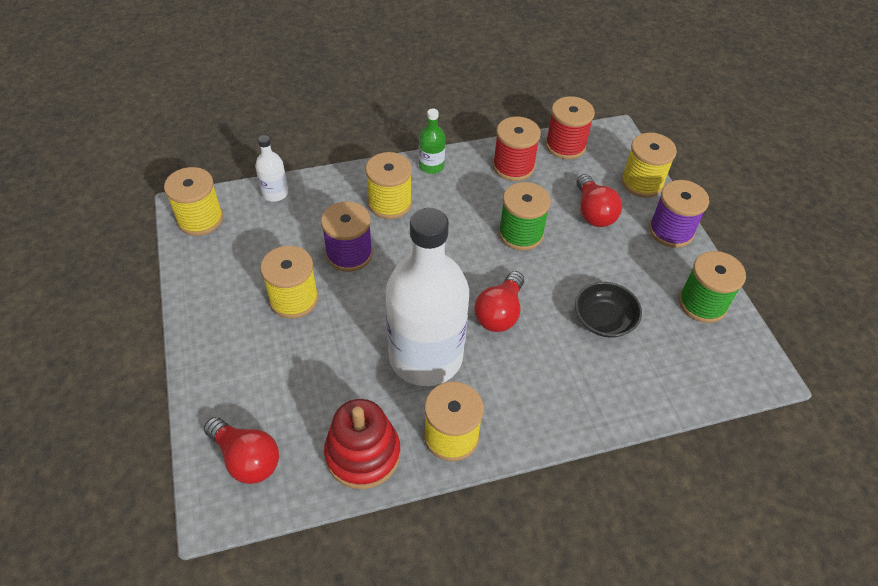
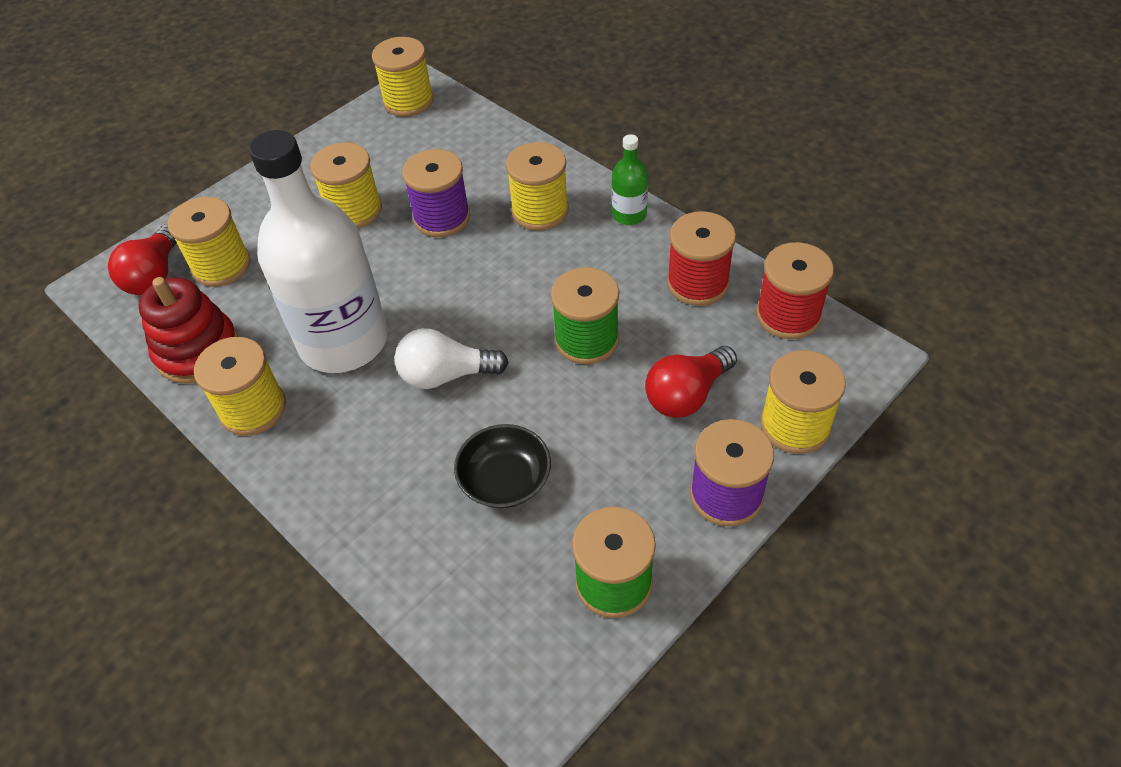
camera: 65 degrees right, 0 degrees up
white bottle [255,135,288,202] -> none
red light bulb [474,271,524,332] -> white light bulb [395,328,509,389]
none -> yellow spool [168,197,251,287]

